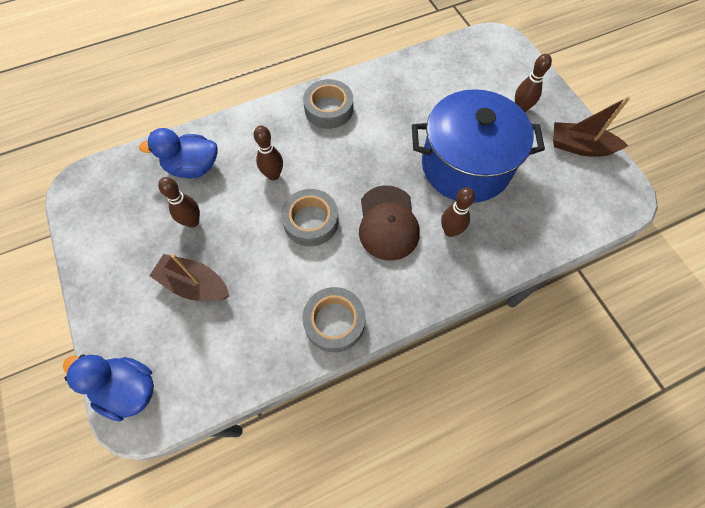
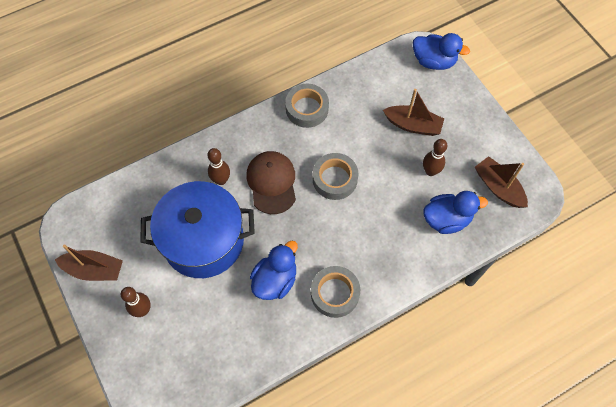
camera: 175 degrees right, 0 degrees up
brown bowling pin [254,125,283,180] -> none
none -> blue duck [250,241,298,300]
none -> brown boat [475,156,528,208]

